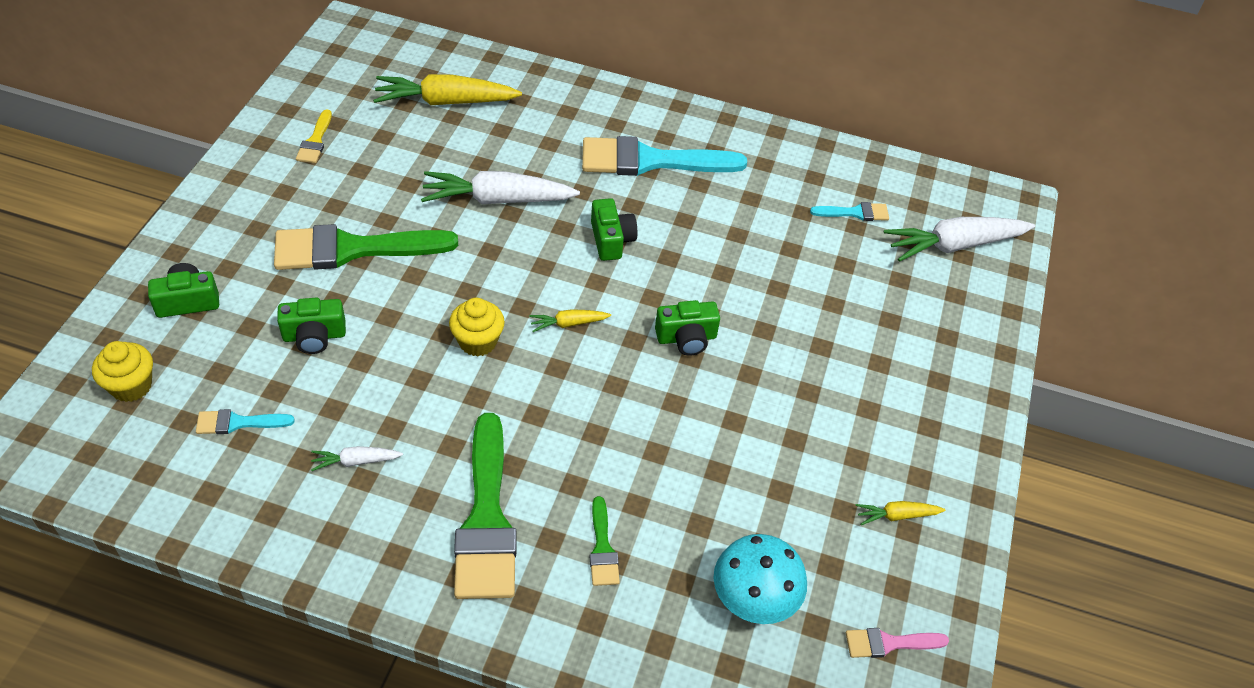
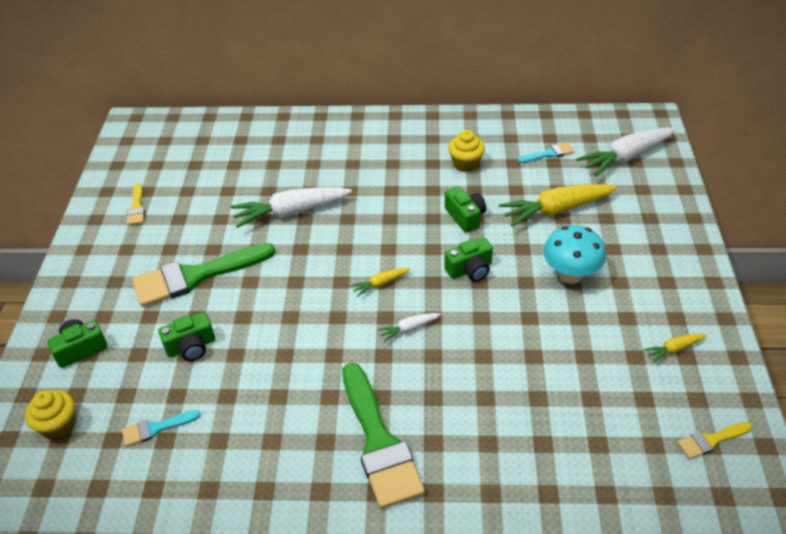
camera: 10 degrees left, 5 degrees down
white carrot [311,446,403,471] -> white carrot moved to [377,313,441,342]
yellow carrot [373,74,522,105] -> yellow carrot moved to [499,184,617,227]
yellow cupcake [449,298,505,356] -> yellow cupcake moved to [448,130,485,172]
turquoise brush [582,136,747,176] -> none
green brush [590,496,620,586] -> none
green camera [591,198,637,261] -> green camera moved to [445,186,486,233]
turquoise mushroom [713,534,807,624] -> turquoise mushroom moved to [543,225,606,284]
pink brush [846,628,949,658] -> yellow brush [677,422,752,459]

